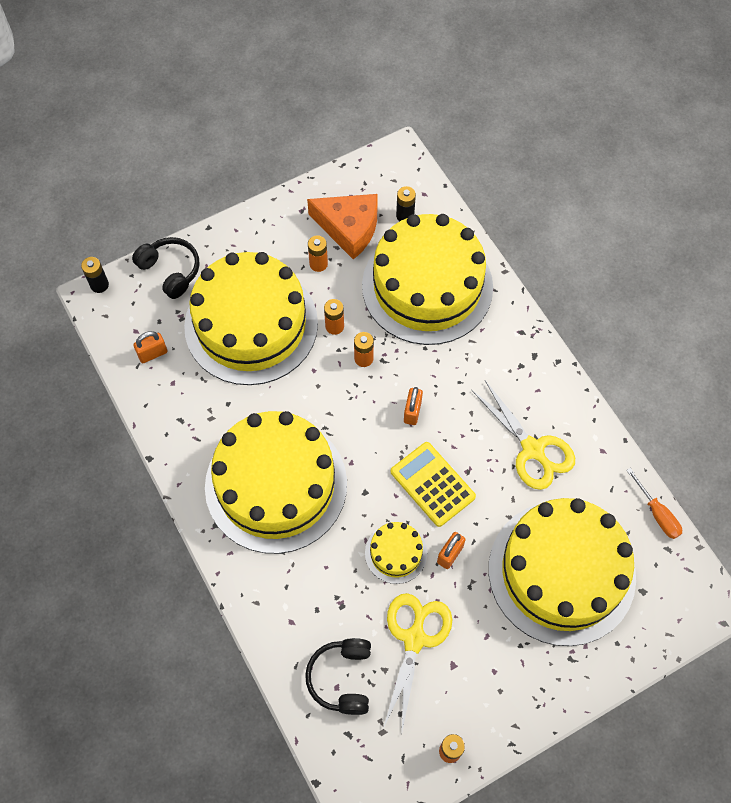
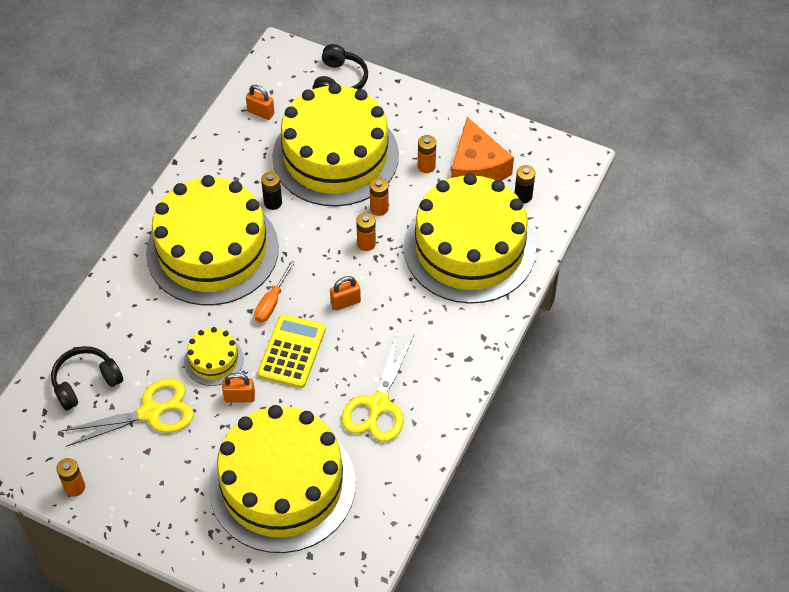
camera: 55 degrees right, 10 degrees down
black battery [81,257,109,293] -> black battery moved to [261,172,282,210]
orange screwdriver [626,468,682,539] -> orange screwdriver moved to [254,260,295,322]

